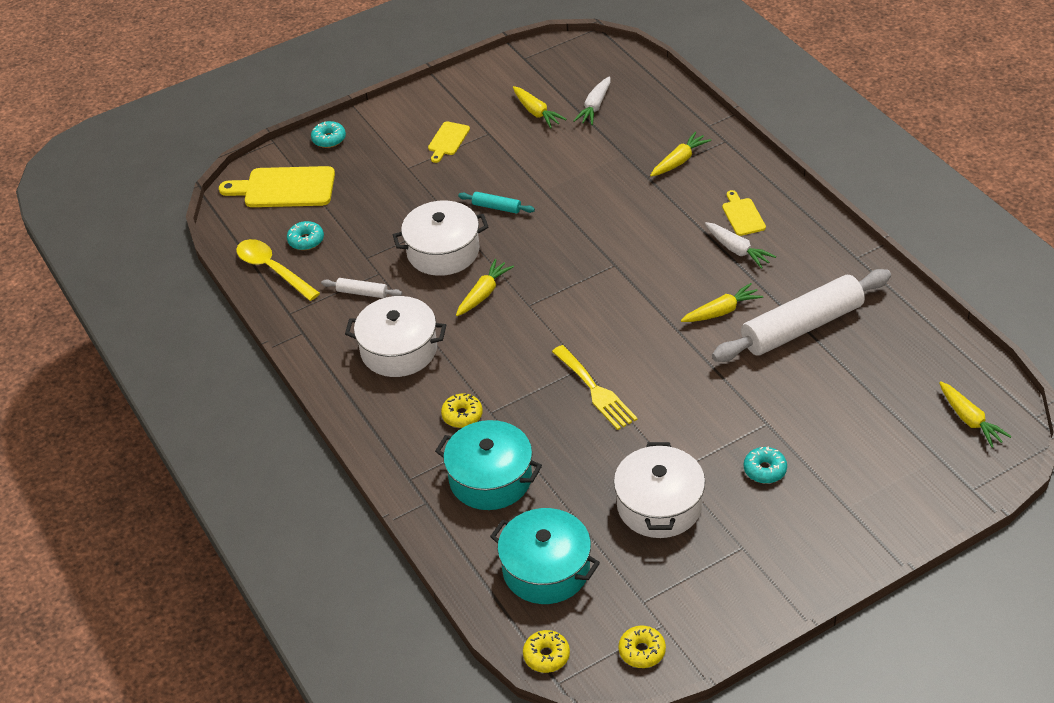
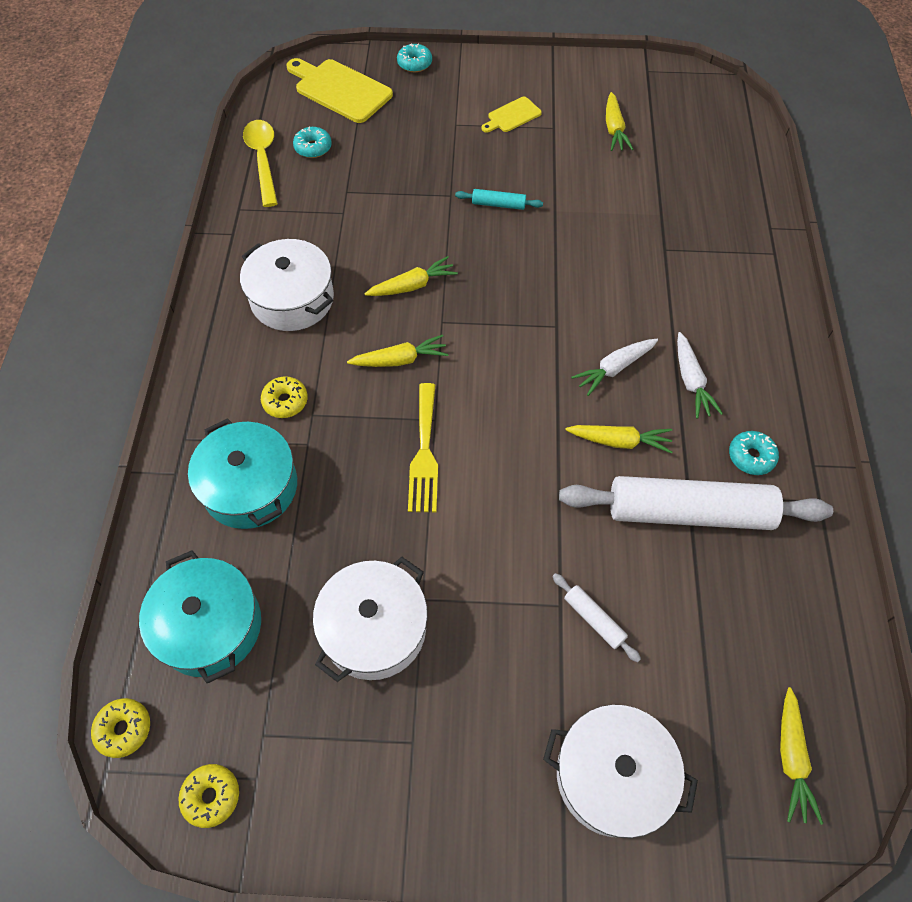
camera: 30 degrees right, 15 degrees up
white rolling pin [321,278,402,298] -> white rolling pin moved to [552,573,641,662]
white pot [393,200,488,276] -> white pot moved to [543,705,698,838]
turquoise rolling pin [458,192,535,214] -> turquoise rolling pin turned 45 degrees counterclockwise [455,189,543,210]
white carrot [573,76,610,125] -> white carrot moved to [571,339,658,396]
yellow carrot [650,131,711,177] -> yellow carrot moved to [347,335,449,367]
yellow cutting board [722,190,766,236] -> none
turquoise donut [744,446,787,483] -> turquoise donut moved to [729,431,779,475]

